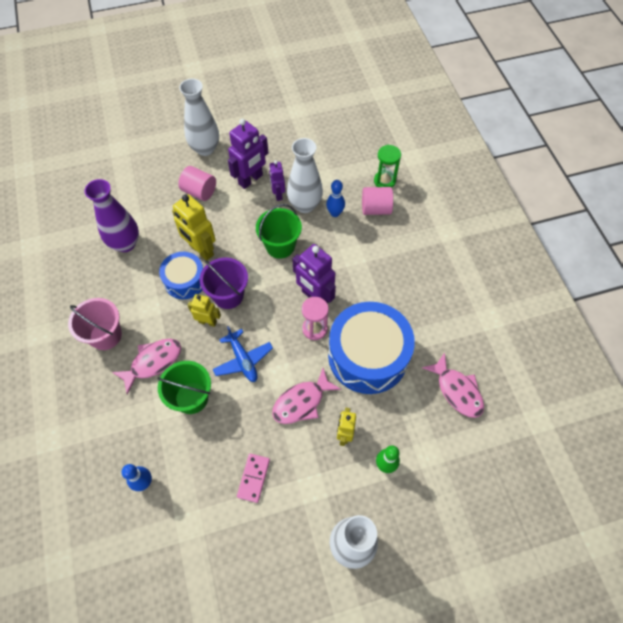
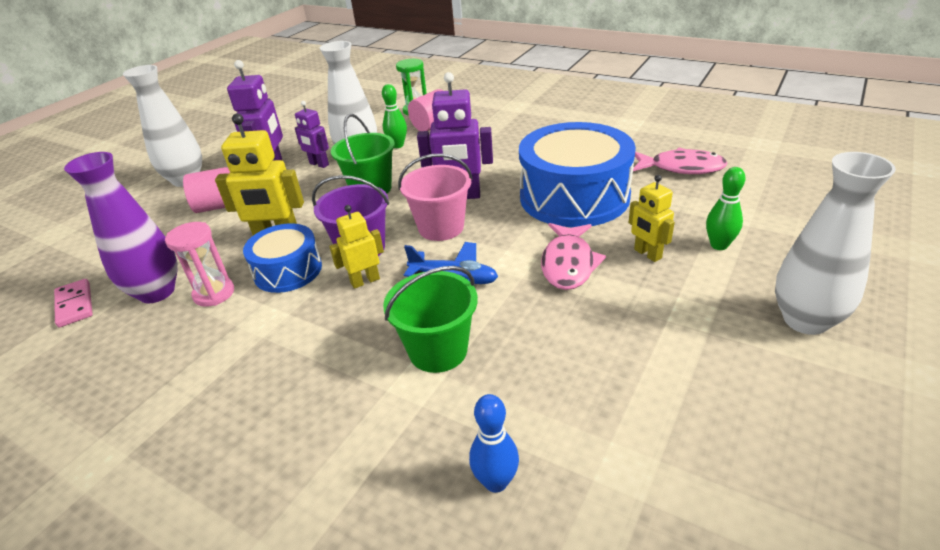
camera: 40 degrees left, 25 degrees down
pink bucket [68,298,122,350] -> pink bucket moved to [398,154,473,241]
pink fish [112,339,181,395] -> none
pink domino [237,454,270,503] -> pink domino moved to [54,279,93,327]
pink hourglass [302,297,329,340] -> pink hourglass moved to [165,222,234,307]
blue bowling pin [326,180,345,217] -> green bowling pin [382,84,407,148]

